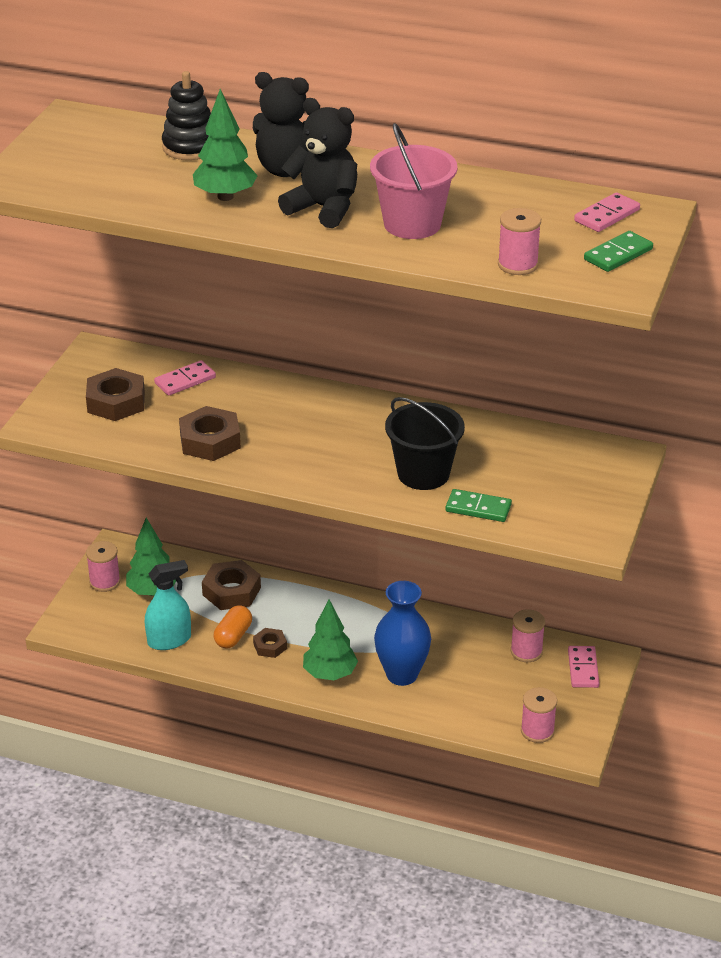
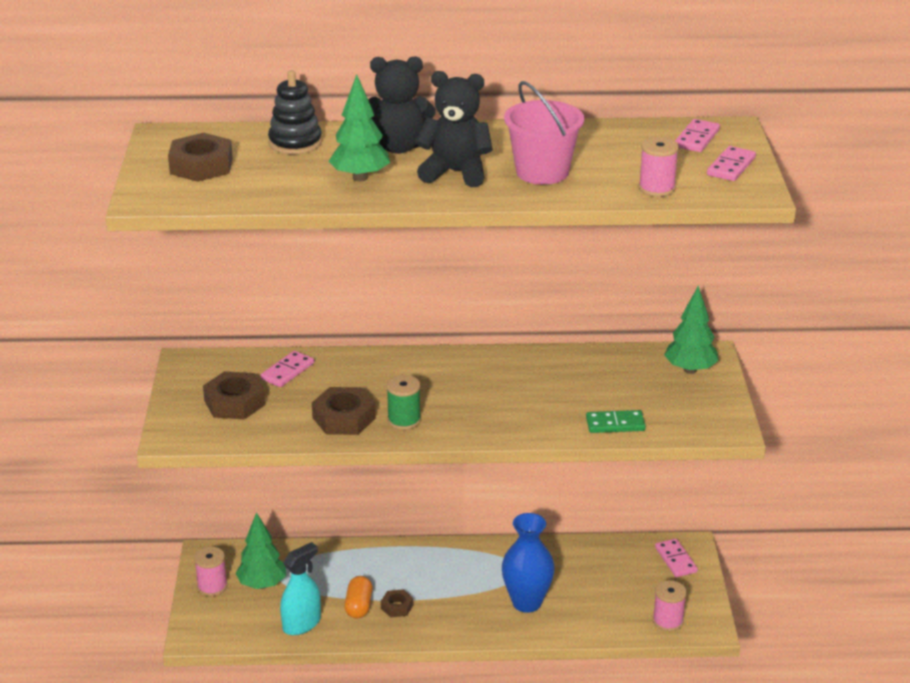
camera: 20 degrees left, 5 degrees down
brown nut [202,560,261,610] -> brown nut moved to [168,133,233,182]
green tree [303,600,358,680] -> green tree moved to [664,286,719,374]
black bucket [385,397,465,490] -> none
pink spool [511,609,545,662] -> none
green domino [584,231,653,272] -> pink domino [707,146,756,181]
none -> green spool [386,375,421,430]

